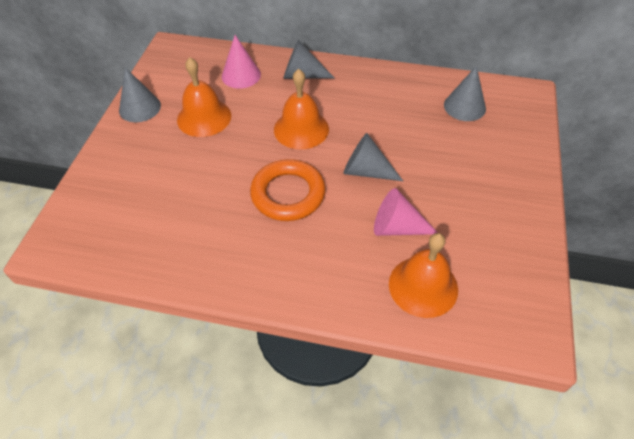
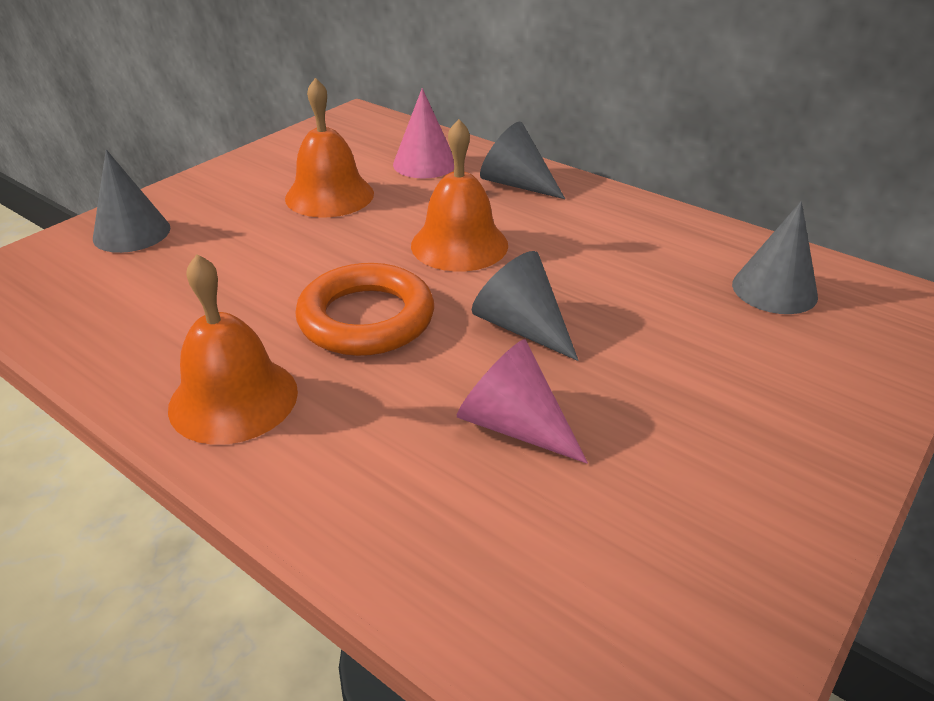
camera: 25 degrees right, 15 degrees down
grey cone [119,67,161,122] -> grey cone moved to [93,150,170,253]
orange bell [389,233,458,318] -> orange bell moved to [168,254,298,445]

